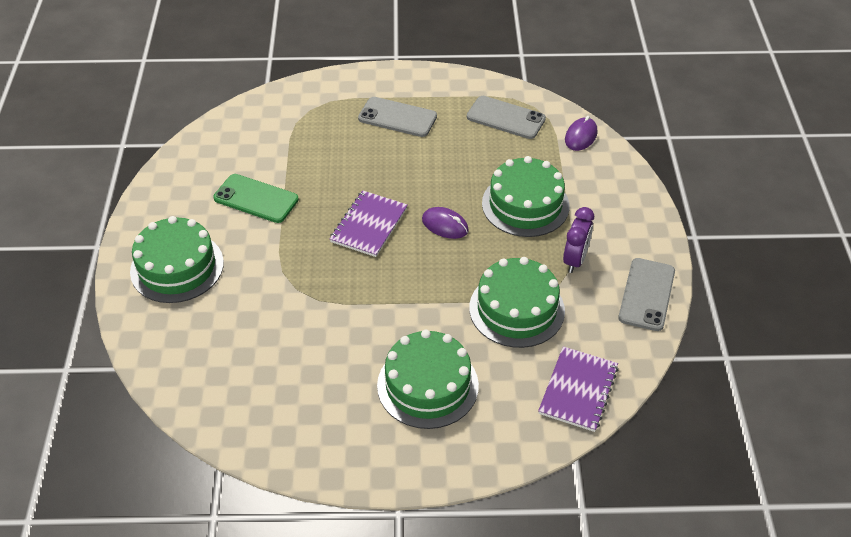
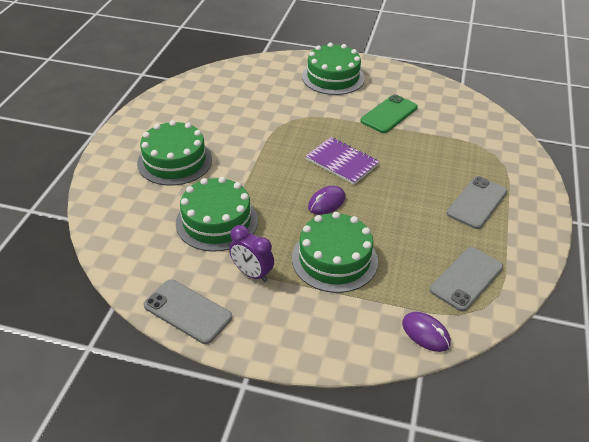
camera: 105 degrees right, 5 degrees down
purple notebook [538,346,618,432] -> none

